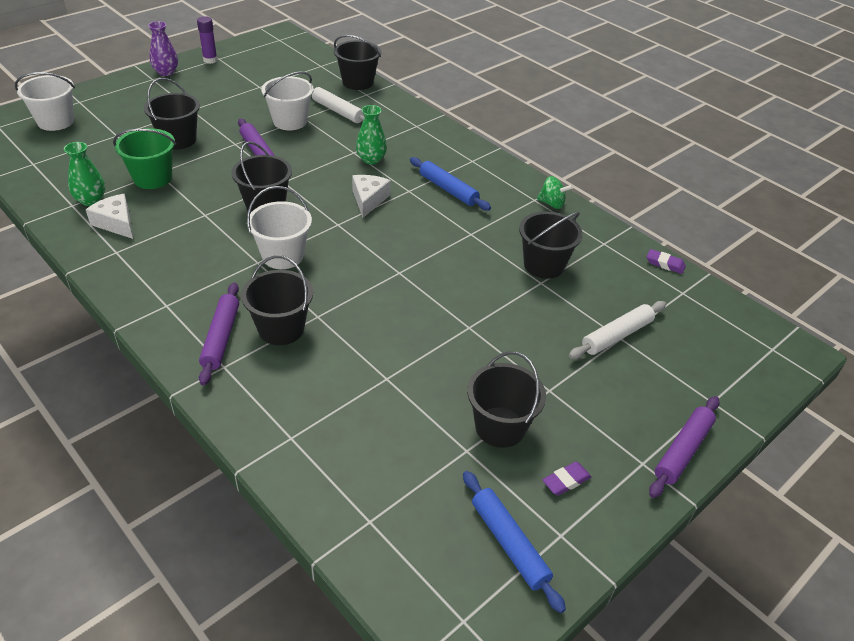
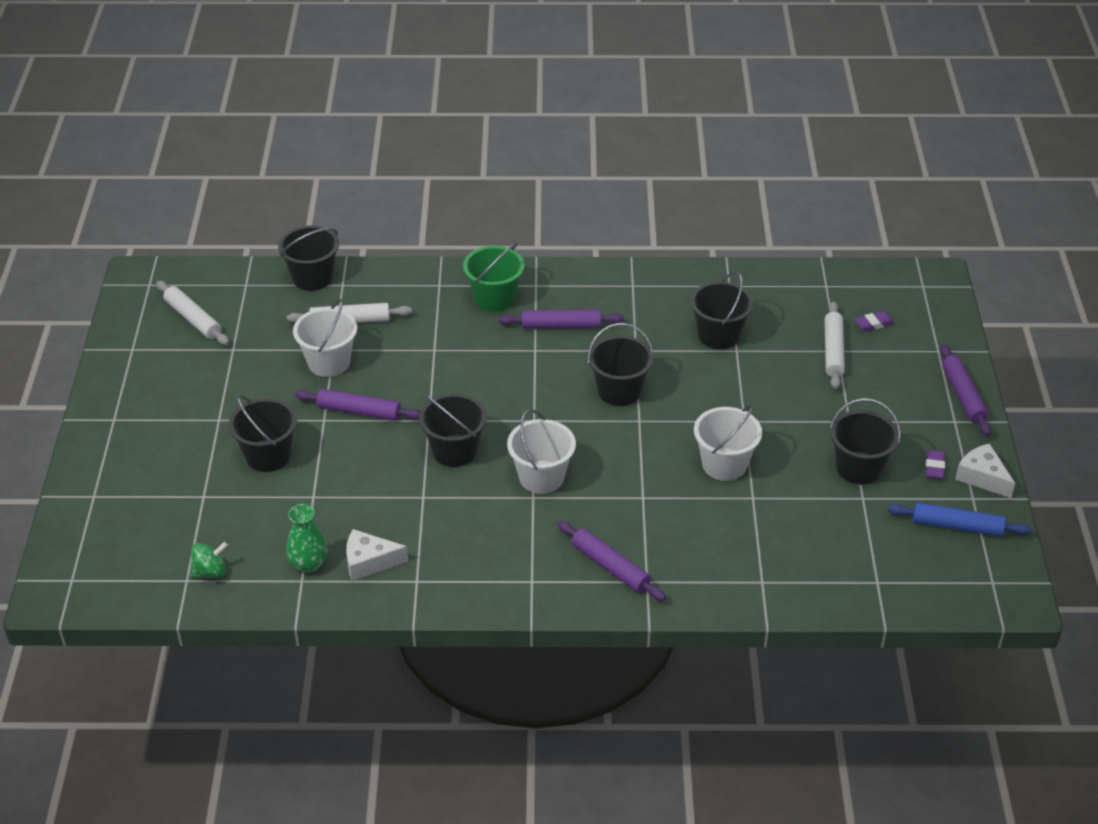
camera: 45 degrees left, 0 degrees up
white bucket [15,72,75,131] -> white bucket moved to [694,405,762,481]
green bucket [113,128,176,189] -> green bucket moved to [463,243,525,312]
purple vase [148,21,178,76] -> none
purple glue stick [197,16,218,64] -> none
black bucket [241,256,313,345] -> black bucket moved to [587,323,654,406]
white cheese [352,175,391,218] -> white cheese moved to [955,443,1015,498]
green vase [356,105,387,165] -> none
blue rolling pin [410,157,491,211] -> purple rolling pin [499,309,624,329]
green spinning top [537,176,573,209] -> green spinning top moved to [190,542,228,578]
purple eraser [647,249,686,274] -> purple eraser moved to [854,311,895,332]
none -> white rolling pin [156,281,229,345]

